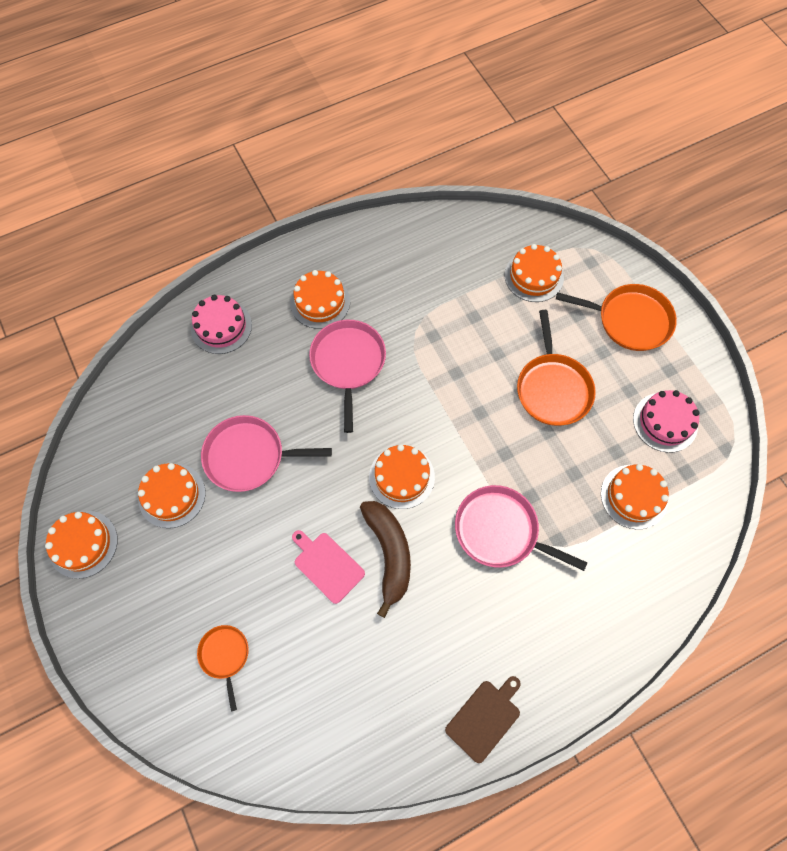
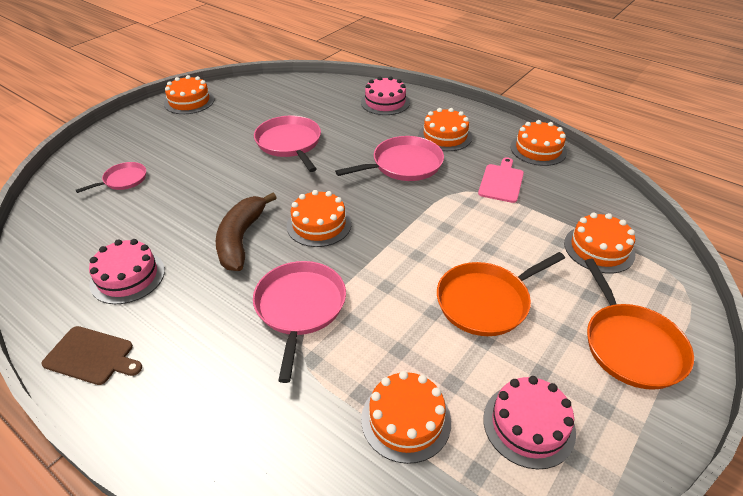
camera: 65 degrees right, 25 degrees down
orange cake [138,463,206,528] -> orange cake moved to [510,120,567,166]
orange pan [197,625,249,711] -> pink pan [76,162,146,193]
pink cutting board [292,530,365,604] -> pink cutting board moved to [478,157,524,203]
brown banana [360,501,411,618] -> brown banana turned 135 degrees clockwise [216,193,277,271]
none -> pink cake [89,239,165,304]

